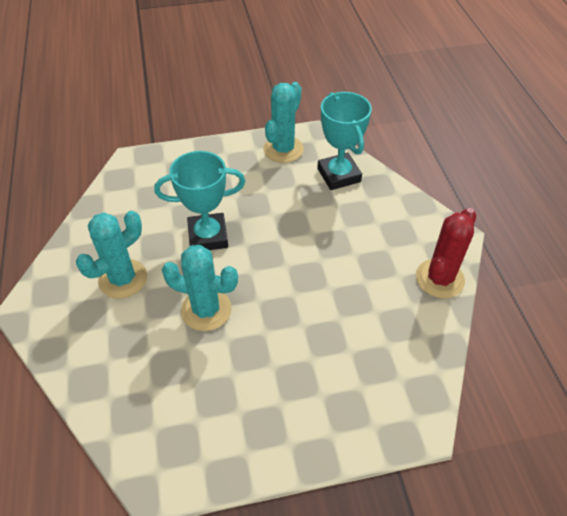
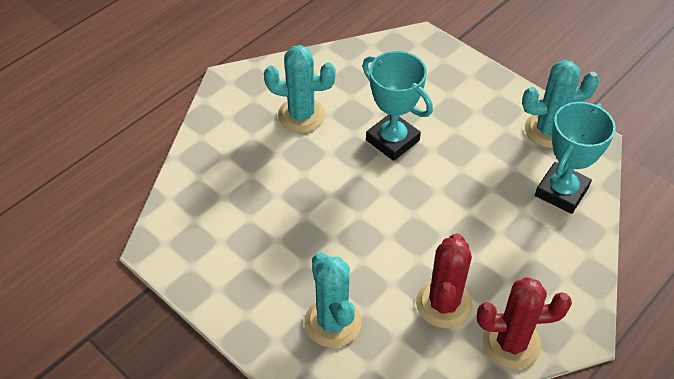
camera: 55 degrees right, 0 degrees up
turquoise cactus [162,245,238,331] -> turquoise cactus moved to [304,253,361,348]
none -> red cactus [416,233,472,328]

